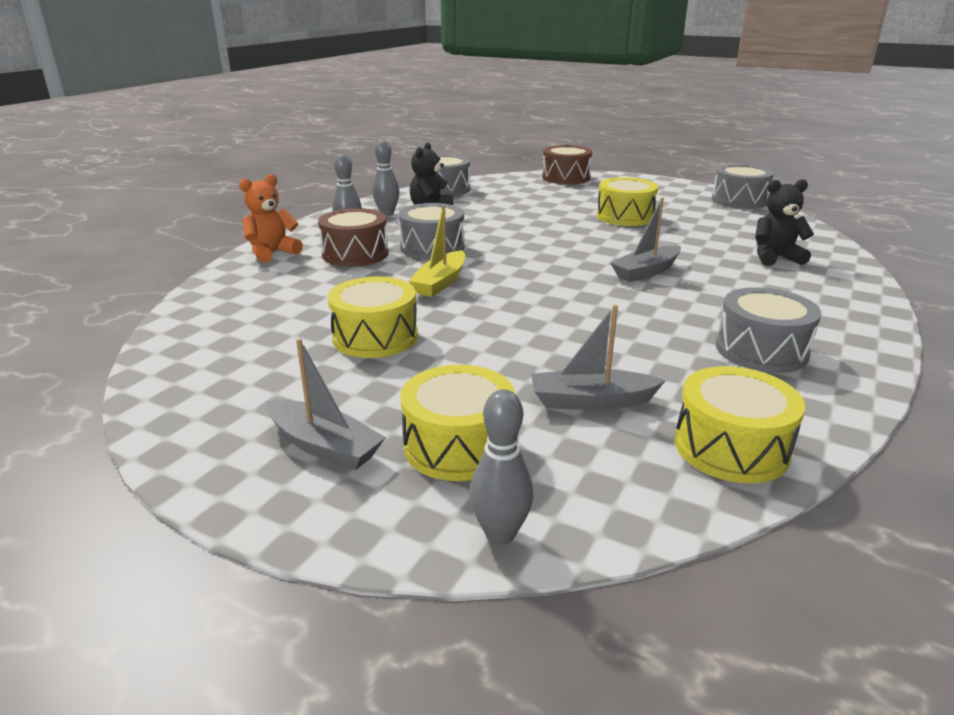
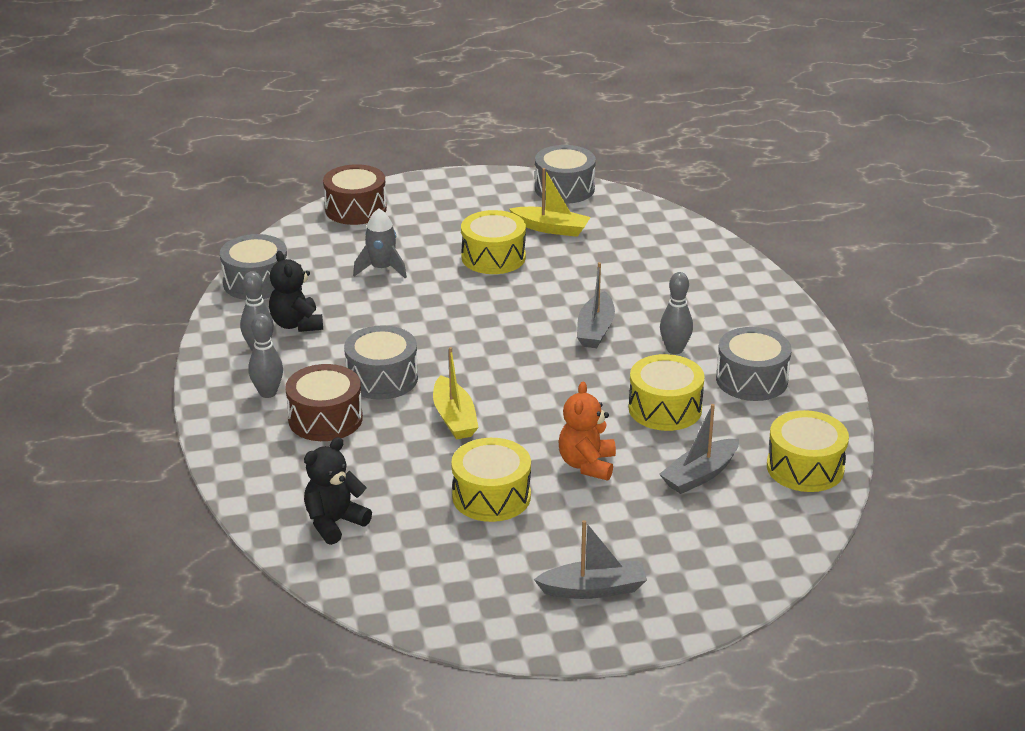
camera: 40 degrees left, 5 degrees up
orange teddy bear [239,174,303,263] -> orange teddy bear moved to [559,381,616,481]
yellow drum [400,365,515,481] -> yellow drum moved to [628,354,705,431]
grey bowling pin [470,389,533,544] -> grey bowling pin moved to [660,272,693,354]
black teddy bear [755,179,814,266] -> black teddy bear moved to [304,437,372,545]
none -> grey rocket [353,209,407,279]
none -> yellow boat [509,168,591,237]

